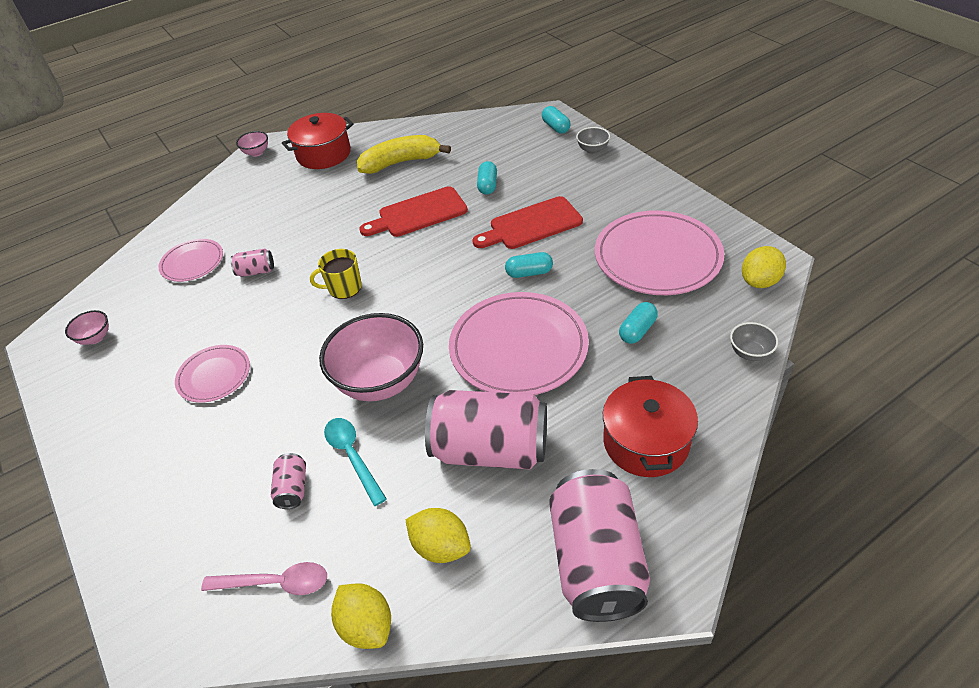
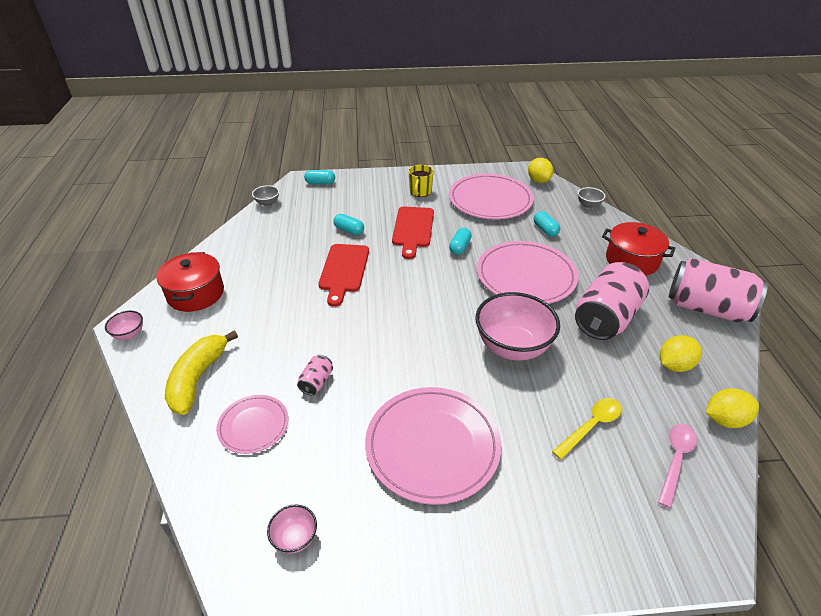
camera: 65 degrees left, 5 degrees down
pink plate [175,345,250,403] -> pink plate [365,387,501,505], size x1.86
pink can [271,453,306,509] -> yellow spoon [552,398,622,459]
yellow mug [310,249,362,299] -> yellow mug moved to [408,165,434,197]
turquoise spoon [324,418,387,506] -> none
yellow banana [357,135,451,174] -> yellow banana moved to [165,330,238,415]
grey bowl [576,127,610,154] -> grey bowl moved to [252,185,279,206]

